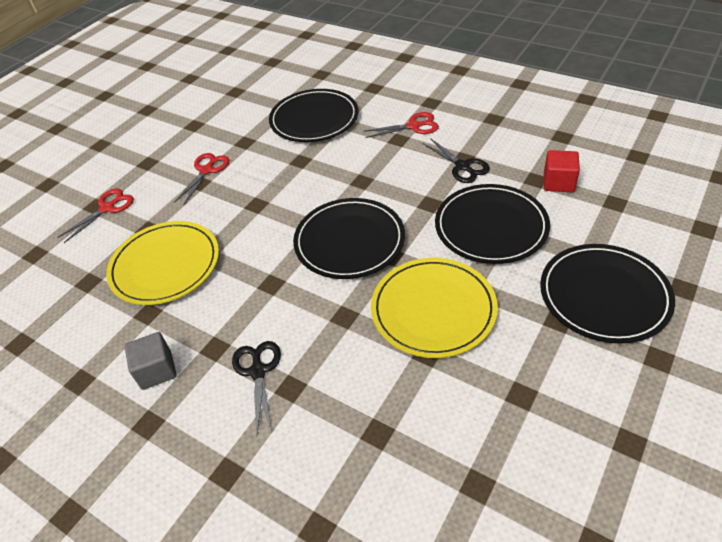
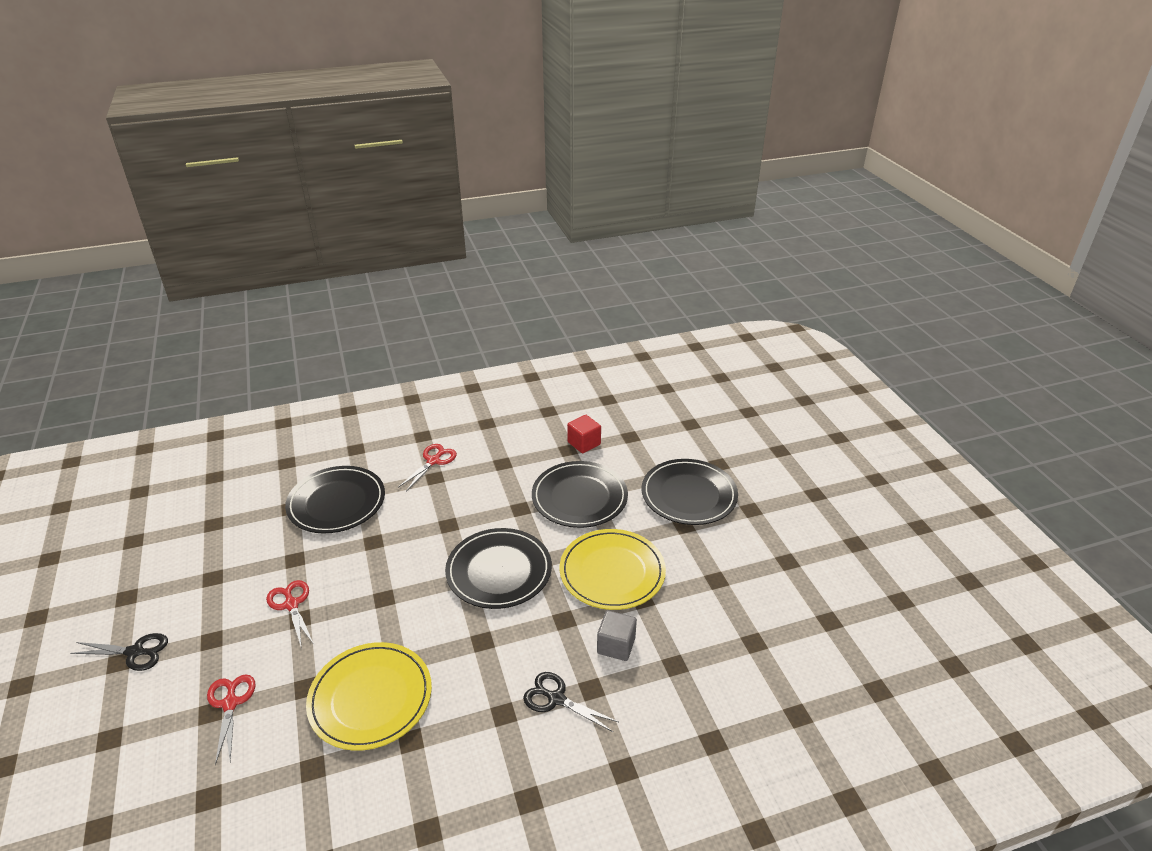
camera: 55 degrees left, 10 degrees down
grey cube [124,332,177,390] -> grey cube moved to [597,610,637,661]
black scissors [423,138,490,183] -> black scissors moved to [70,633,168,671]

